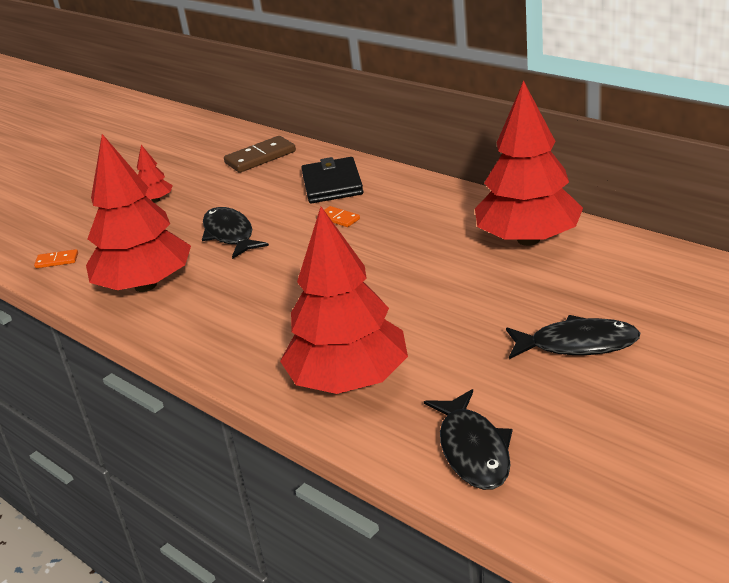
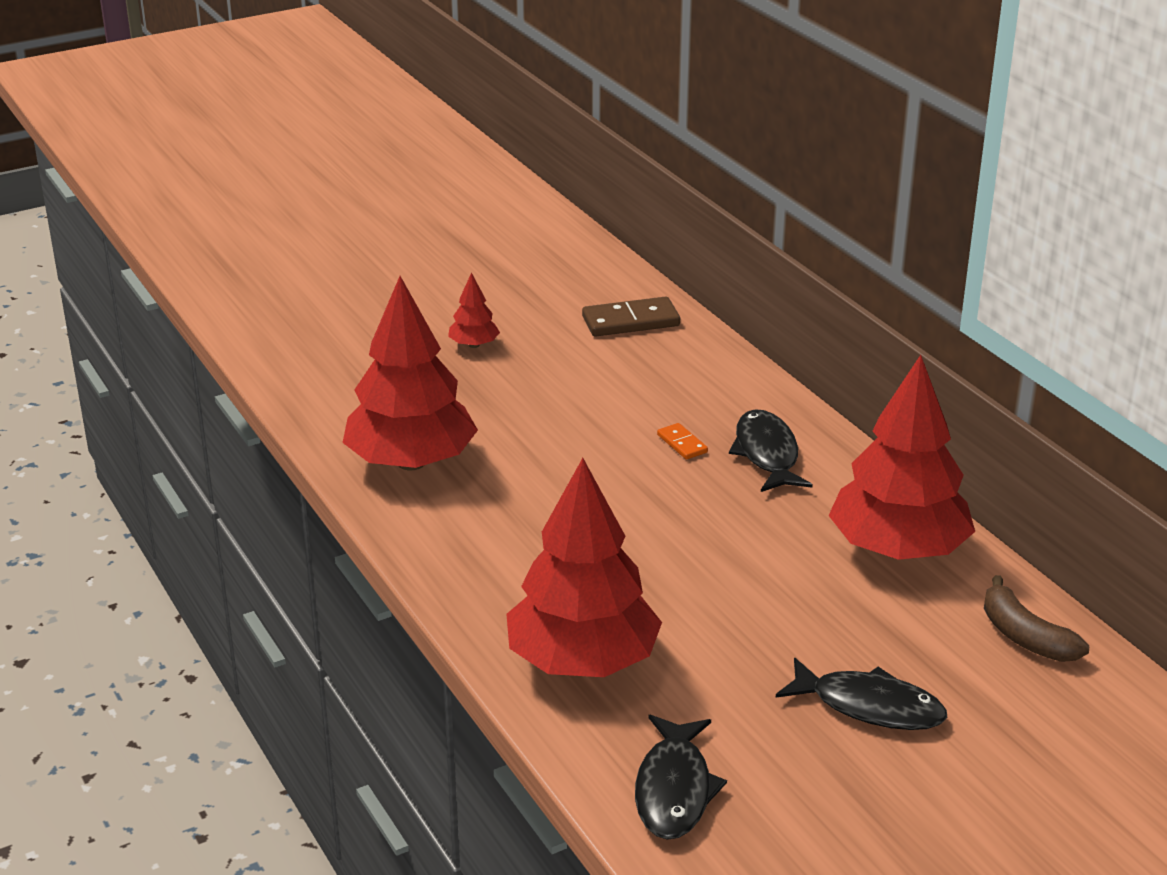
camera: 15 degrees right, 0 degrees up
orange domino [34,249,78,268] -> none
black fish [202,207,269,259] -> black fish moved to [729,409,813,492]
black wallet [301,157,363,203] -> none
none -> brown banana [984,575,1089,662]

